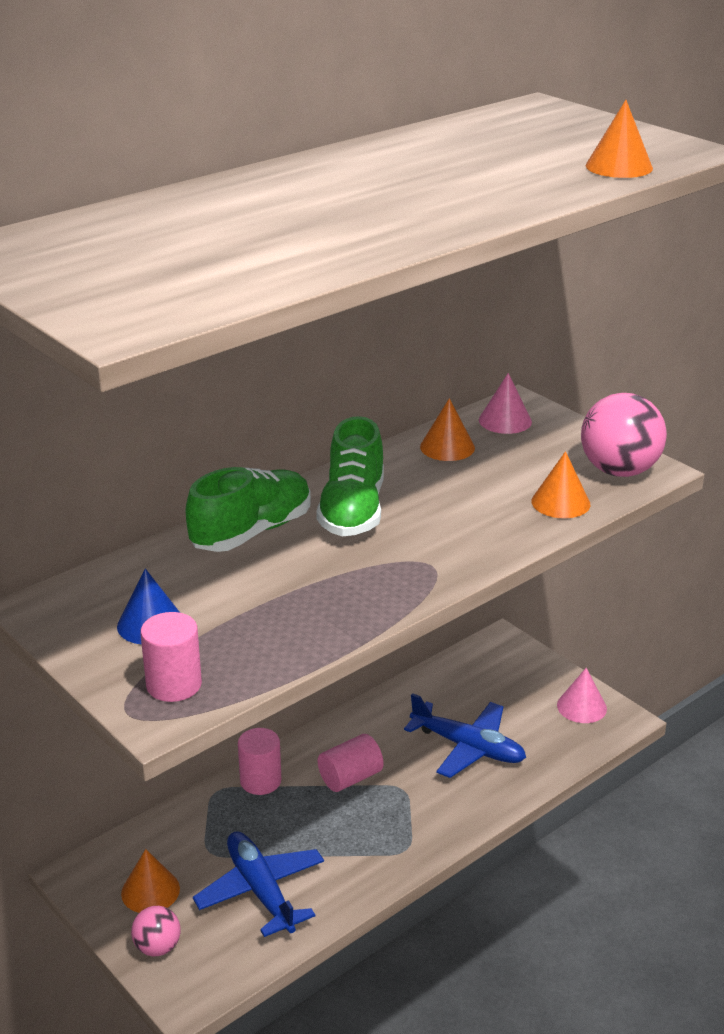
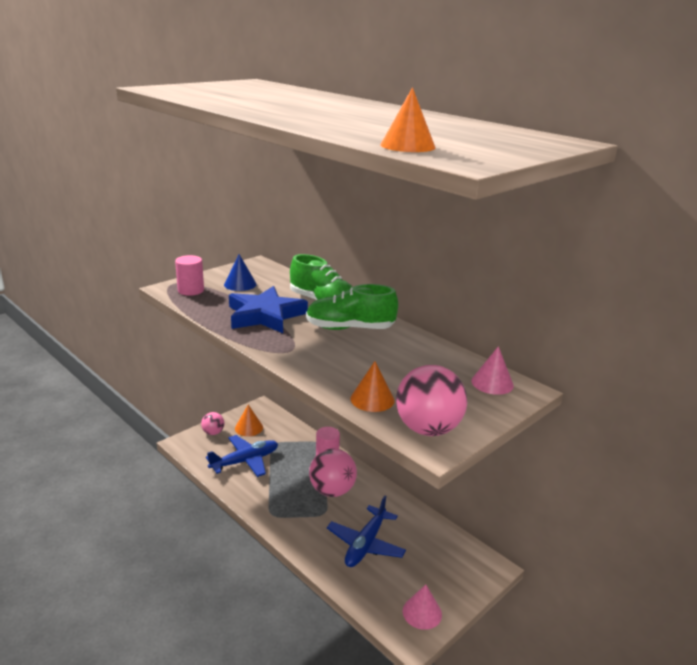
camera: 85 degrees right, 5 degrees down
pink cylinder [318,734,384,792] -> pink ball [309,448,357,497]
orange cone [420,398,475,461] -> none
none -> blue star [229,286,308,333]

